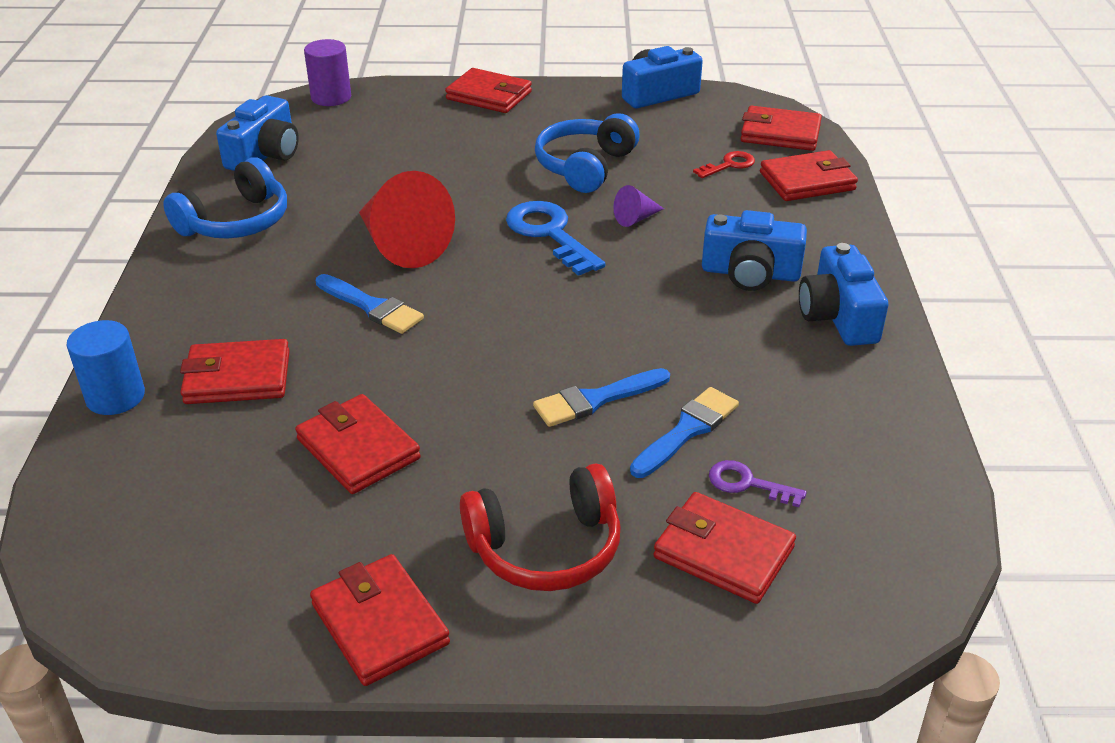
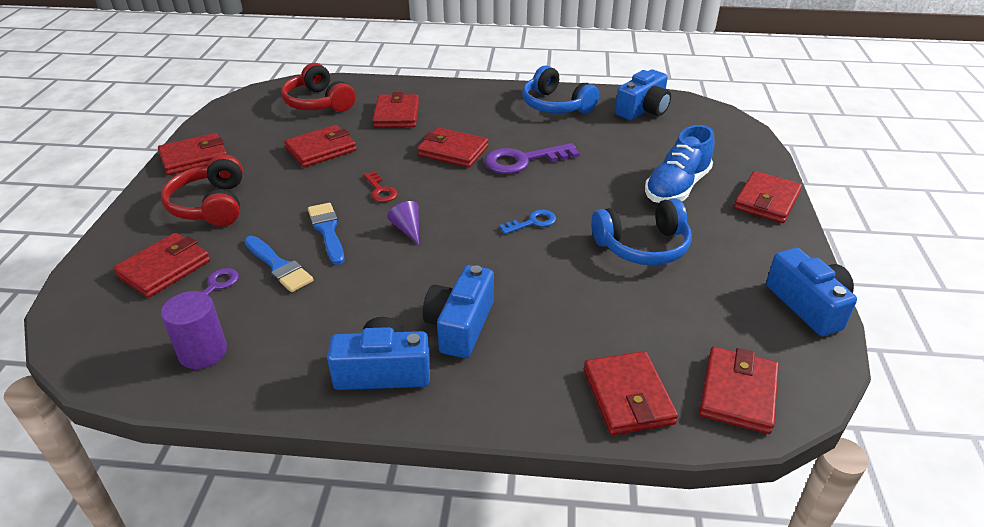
camera: 95 degrees right, 0 degrees up
blue cylinder [67,320,145,415] -> none
blue camera [216,95,299,171] -> blue camera turned 75 degrees counterclockwise [615,69,671,120]
purple cylinder [304,39,351,106] -> purple cylinder moved to [161,291,227,369]
blue brush [315,274,424,334] -> red wallet [417,127,488,168]
red cone [359,171,455,268] -> purple key [484,143,580,174]
blue key [506,201,605,276] -> blue key [499,210,556,234], size x0.55
blue headphones [535,113,640,193] -> blue headphones turned 135 degrees clockwise [591,198,692,265]
purple cone [614,185,664,227] -> purple cone moved to [387,201,419,245]
red key [693,151,755,178] -> red key moved to [364,171,398,202]
none -> red headphones [281,63,355,112]
none -> blue shoe [645,125,715,203]

